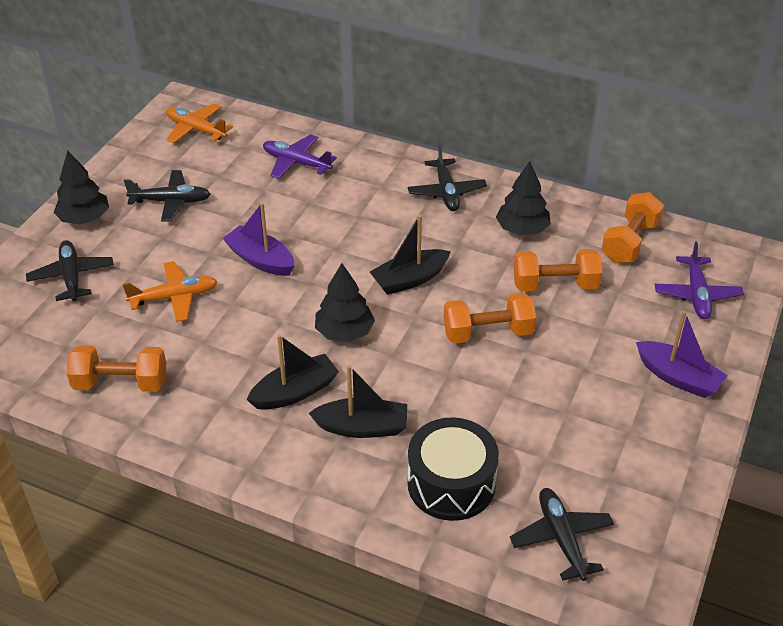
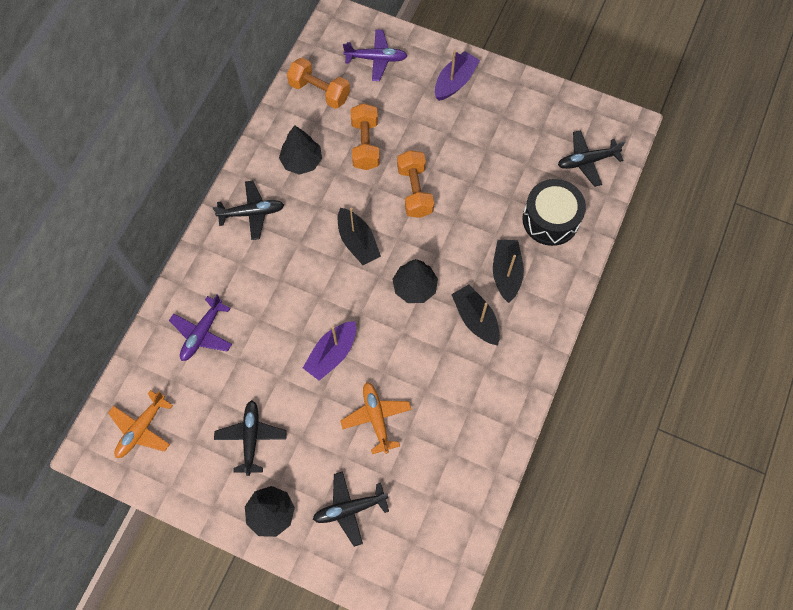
camera: 90 degrees left, 25 degrees up
orange dumbbell [66,345,166,392] -> none

